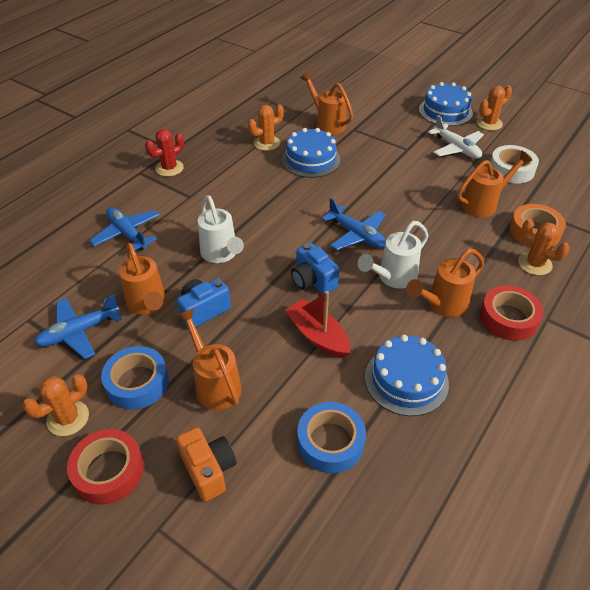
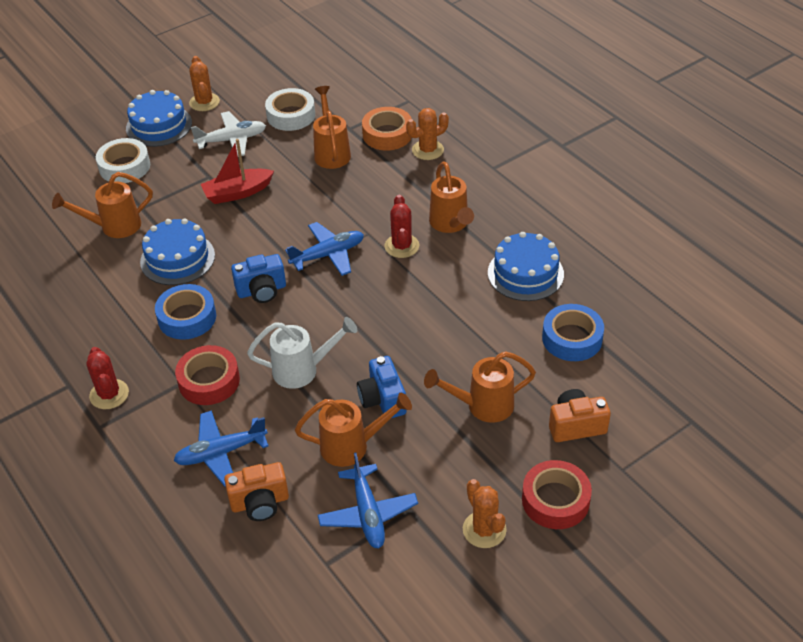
camera: 70 degrees left, 0 degrees up
blue tape [101,346,169,410] -> blue tape moved to [155,284,216,340]
orange cactus [248,104,284,151] -> none
red boat [285,291,350,358] -> red boat moved to [201,139,274,204]
blue camera [291,243,339,294] -> blue camera moved to [231,254,286,303]
white watering can [358,221,428,289] -> red cactus [384,195,419,258]
red tape [480,285,544,341] -> red tape moved to [175,345,240,405]
none -> white tape [96,138,150,183]
none -> orange camera [224,462,289,521]

